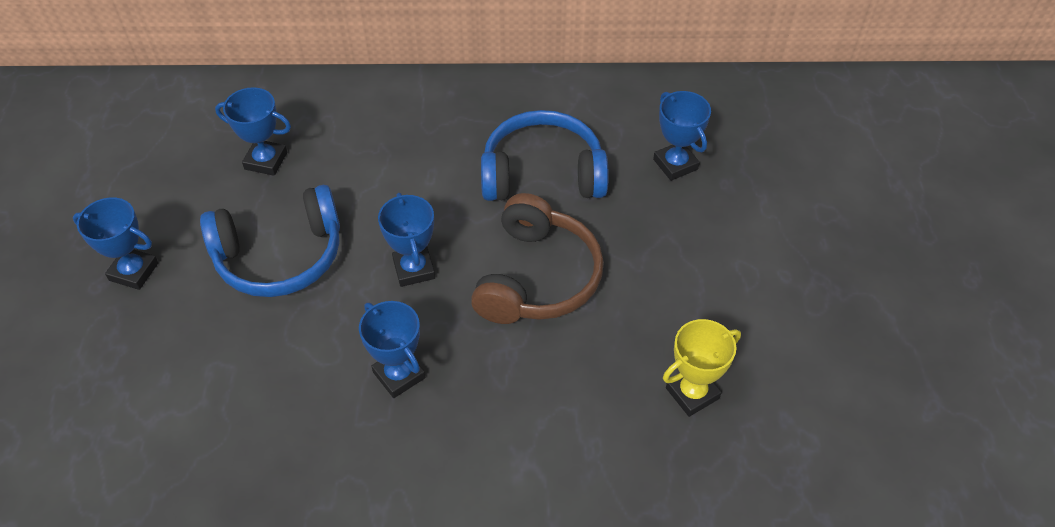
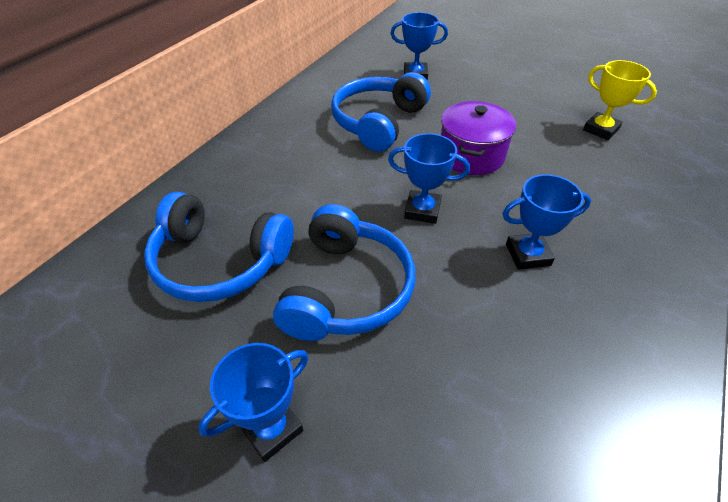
camera: 60 degrees left, 5 degrees down
blue trophy [215,87,291,176] -> blue headphones [144,192,294,302]
brown headphones [471,193,604,324] -> purple pot [441,101,516,175]
yellow trophy [663,319,741,417] -> yellow trophy turned 45 degrees counterclockwise [583,60,657,140]

